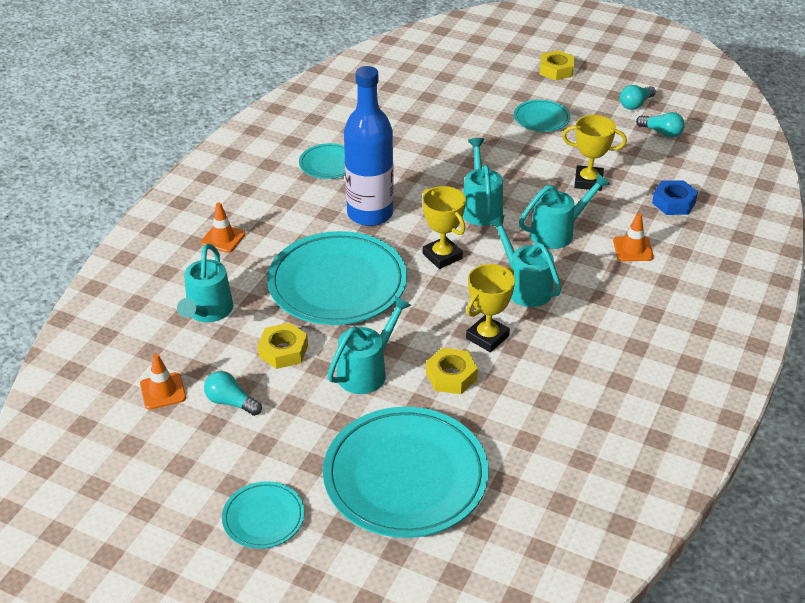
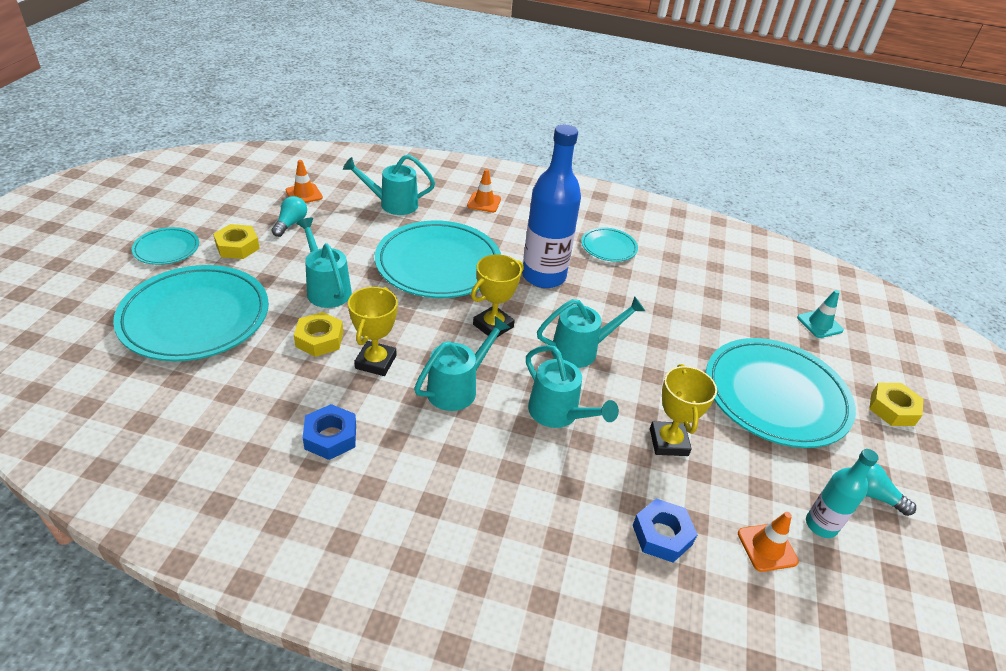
camera: 75 degrees right, 0 degrees up
yellow nut [257,323,308,369] -> yellow nut moved to [213,224,260,259]
turquoise watering can [327,296,411,394] -> turquoise watering can turned 150 degrees counterclockwise [296,218,352,308]
yellow trophy [466,264,515,352] -> yellow trophy turned 75 degrees clockwise [348,287,398,376]
turquoise plate [514,100,570,132] -> turquoise plate [706,338,856,448], size x2.07
orange traffic cone [613,213,654,261] -> orange traffic cone moved to [738,512,799,572]
turquoise light bulb [636,112,685,138] -> turquoise bottle [806,449,878,538]
none -> blue nut [303,404,356,460]
none -> turquoise traffic cone [797,290,844,338]

